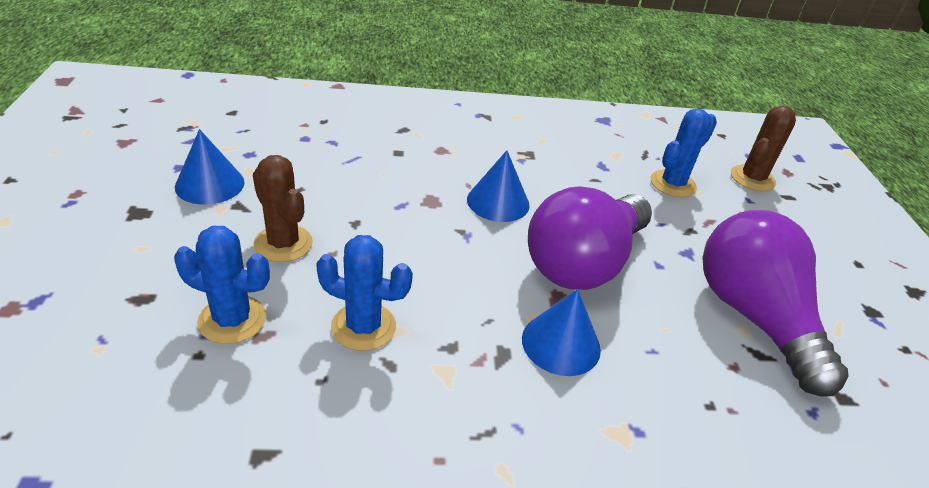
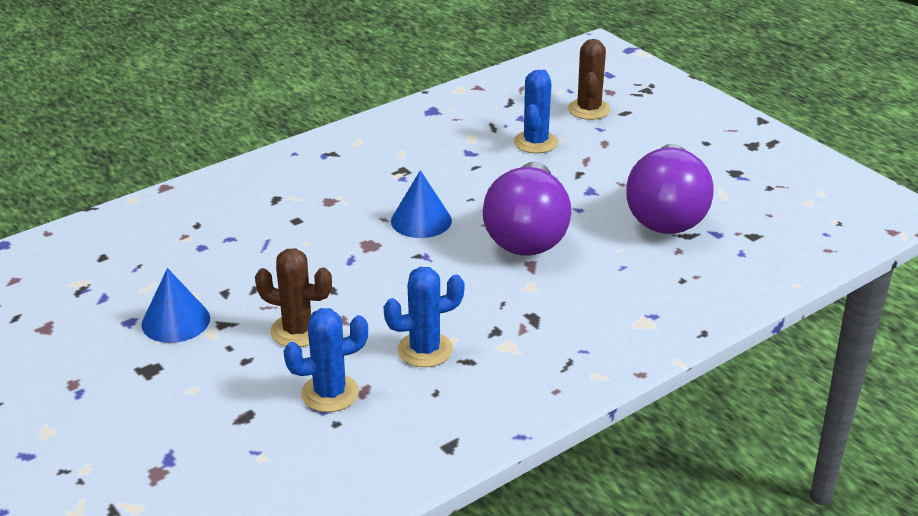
camera: 30 degrees left, 5 degrees down
blue cone [522,289,601,376] -> none
purple light bulb [702,210,849,396] -> purple light bulb turned 120 degrees counterclockwise [626,144,714,234]

